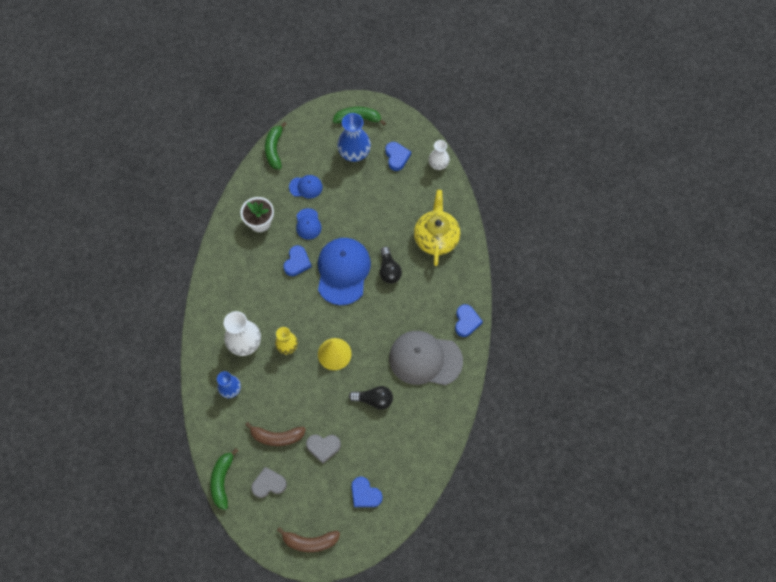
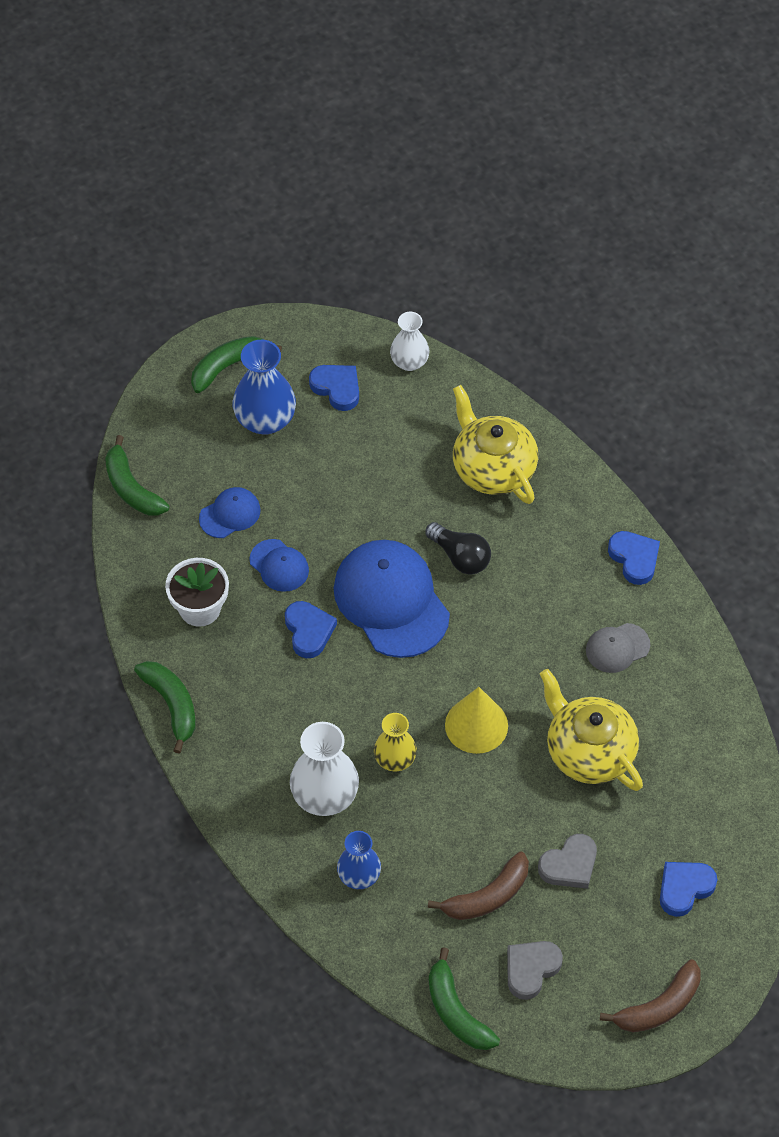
camera: 35 degrees left, 10 degrees down
black light bulb [349,386,393,410] -> yellow teapot [540,669,643,791]
blue heart [351,477,383,507] -> blue heart turned 135 degrees clockwise [660,862,717,917]
grey cap [389,331,463,385] -> grey cap [586,623,650,673], size x0.49
none -> green banana [134,661,195,753]

